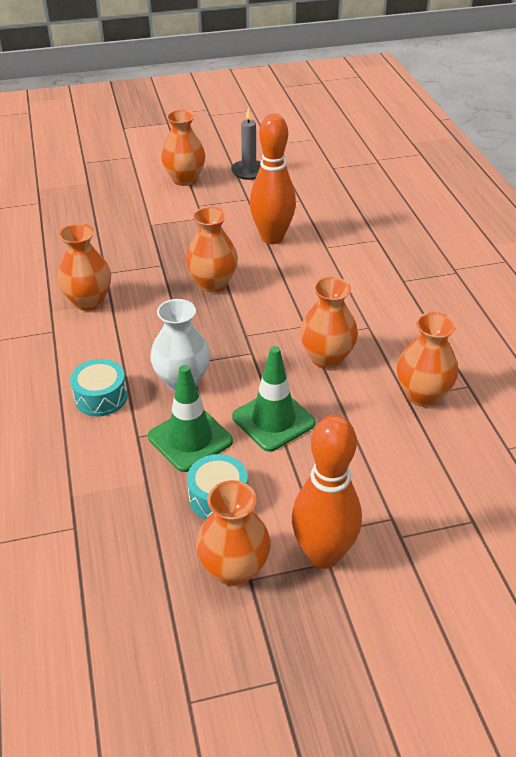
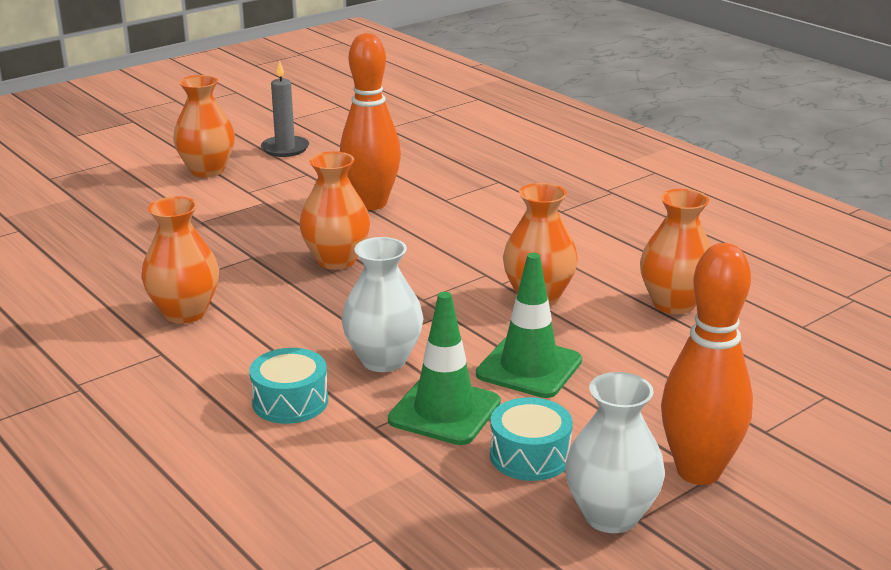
camera: 25 degrees left, 15 degrees down
orange vase [196,480,271,586] -> white vase [565,372,665,533]

